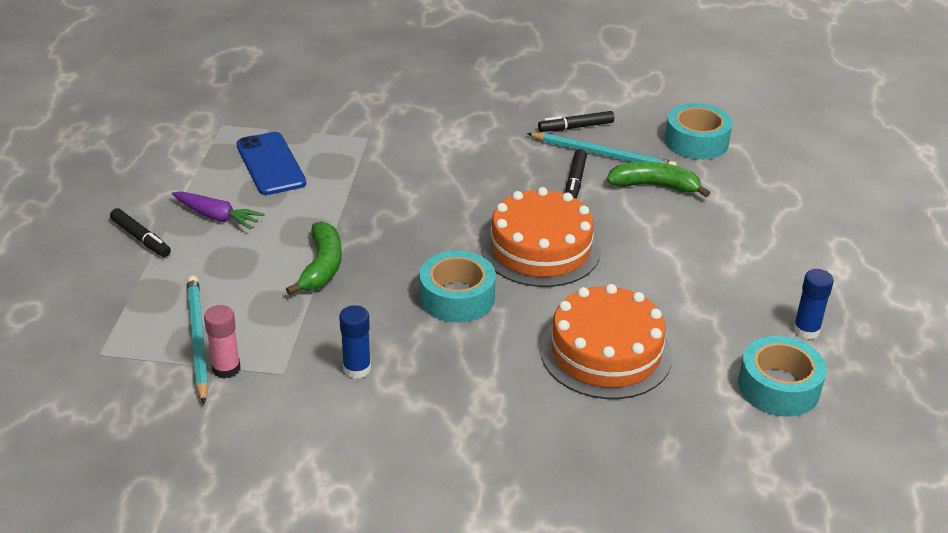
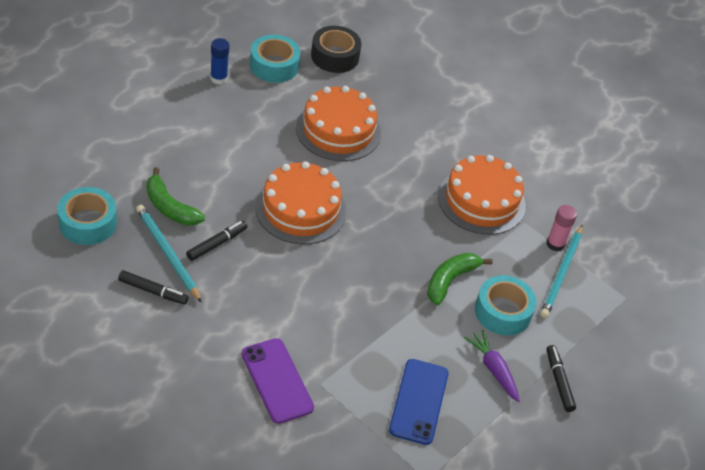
camera: 150 degrees left, 10 degrees up
blue glue stick [339,305,371,379] -> orange cake [438,155,526,235]
turquoise tape [420,251,496,323] -> turquoise tape moved to [475,275,537,336]
none -> purple phone [242,338,314,424]
none -> black tape [311,26,361,73]

